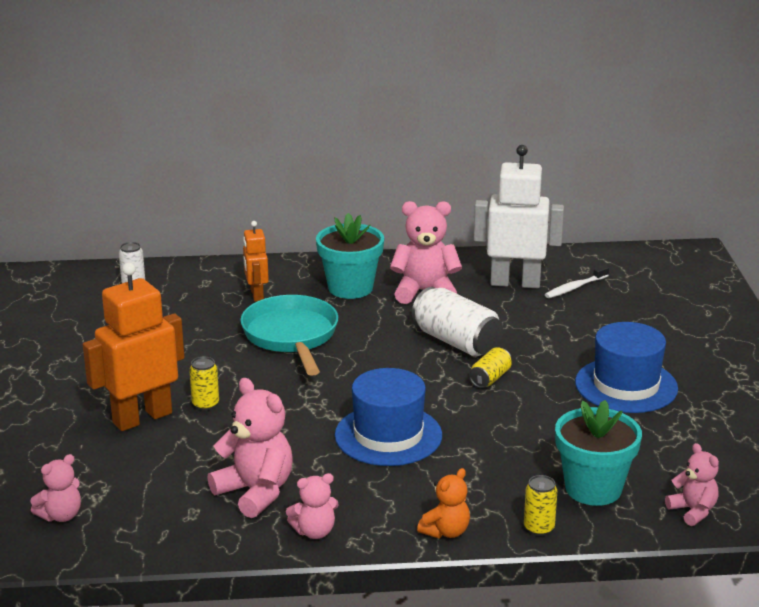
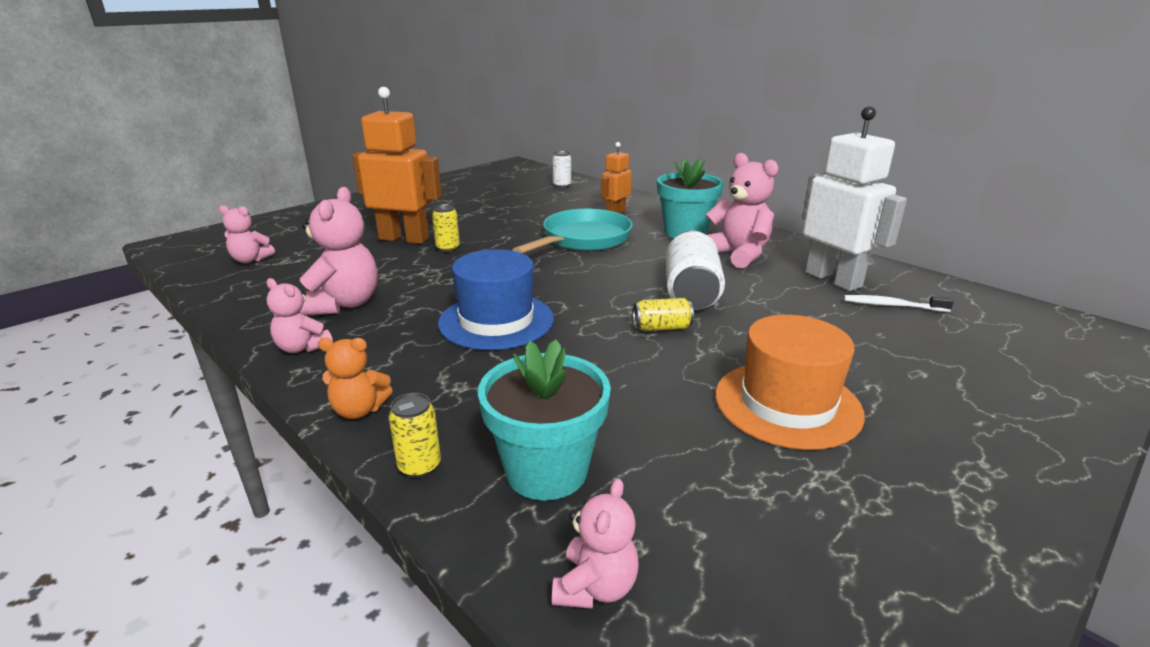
camera: 50 degrees right, 0 degrees up
blue hat [575,322,678,413] -> orange hat [715,315,865,450]

